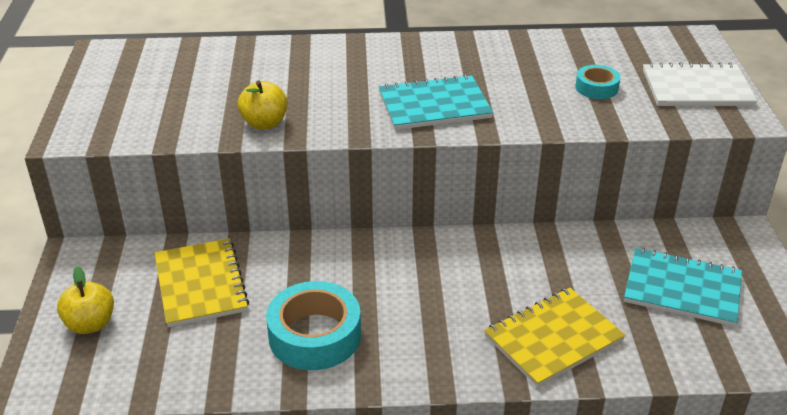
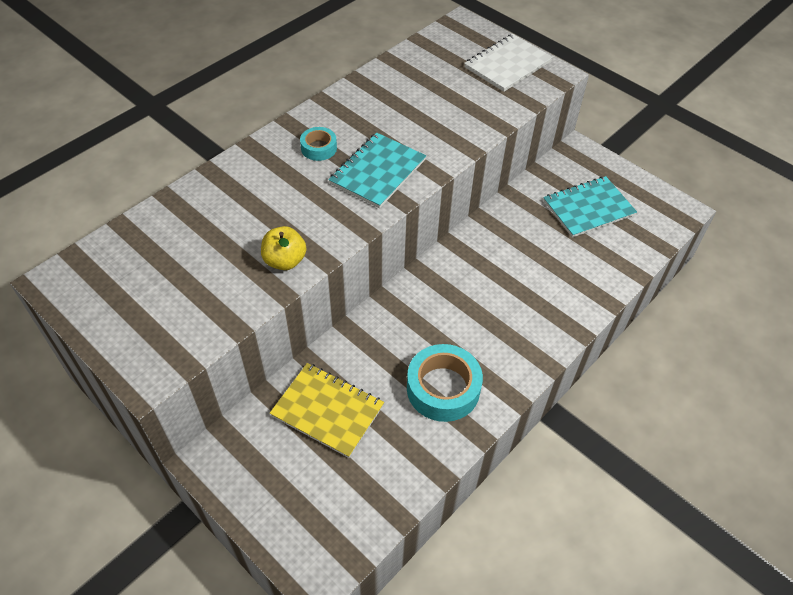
camera: 45 degrees left, 15 degrees up
yellow apple [57,266,114,334] -> none
yellow notebook [484,288,626,387] -> none
turquoise tape [575,65,621,99] -> turquoise tape moved to [300,127,337,161]

